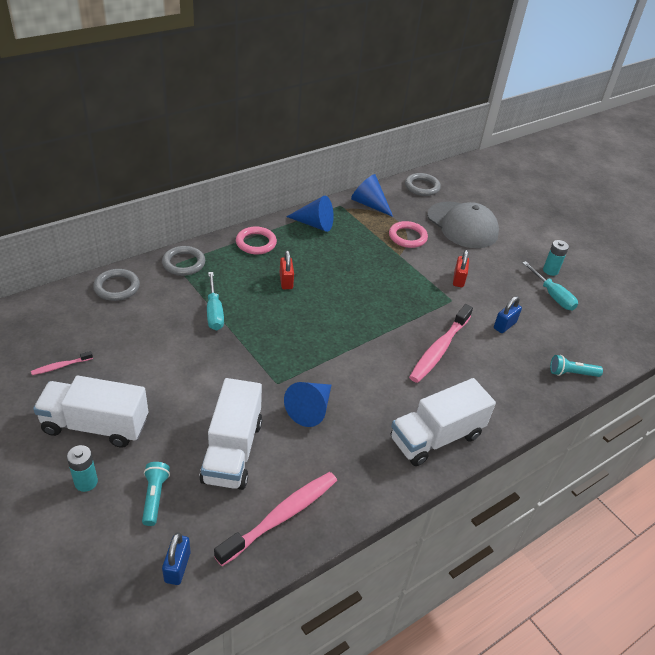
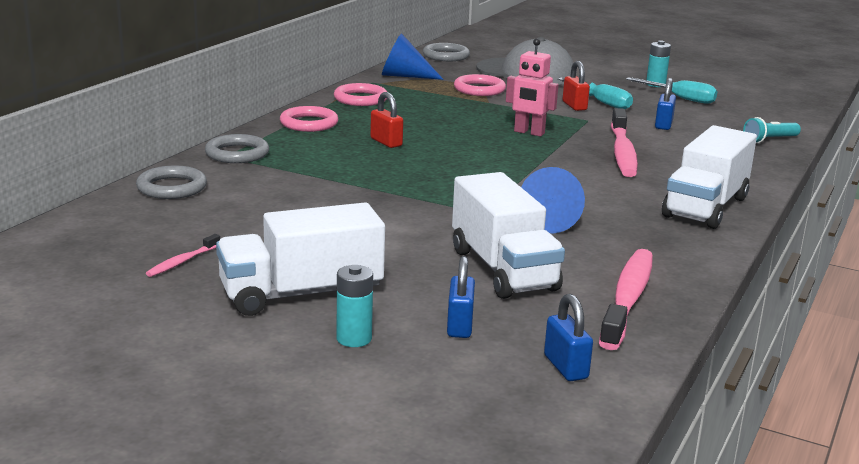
camera: 25 degrees left, 20 degrees down
turquoise flashlight [142,462,170,526] -> blue padlock [447,256,475,338]
turquoise screwdriver [207,272,224,330] -> turquoise screwdriver moved to [557,78,633,109]
blue cone [286,196,334,232] -> pink ring [334,83,387,106]
none -> pink robot [506,38,559,136]

